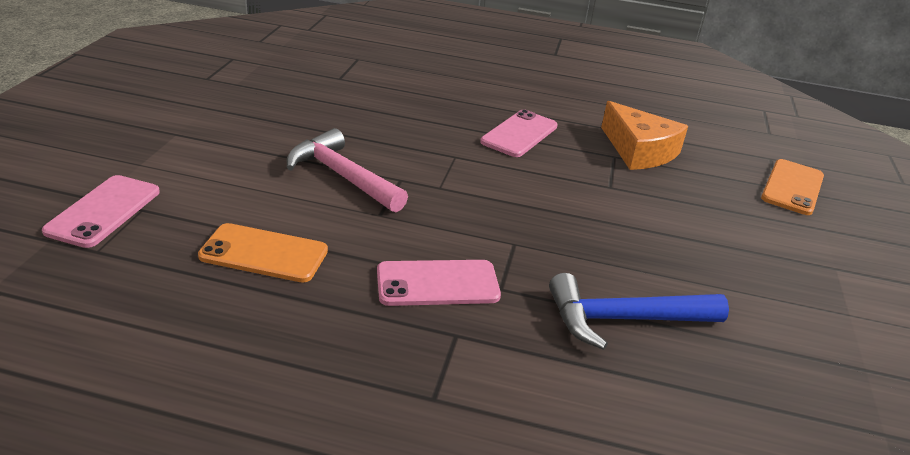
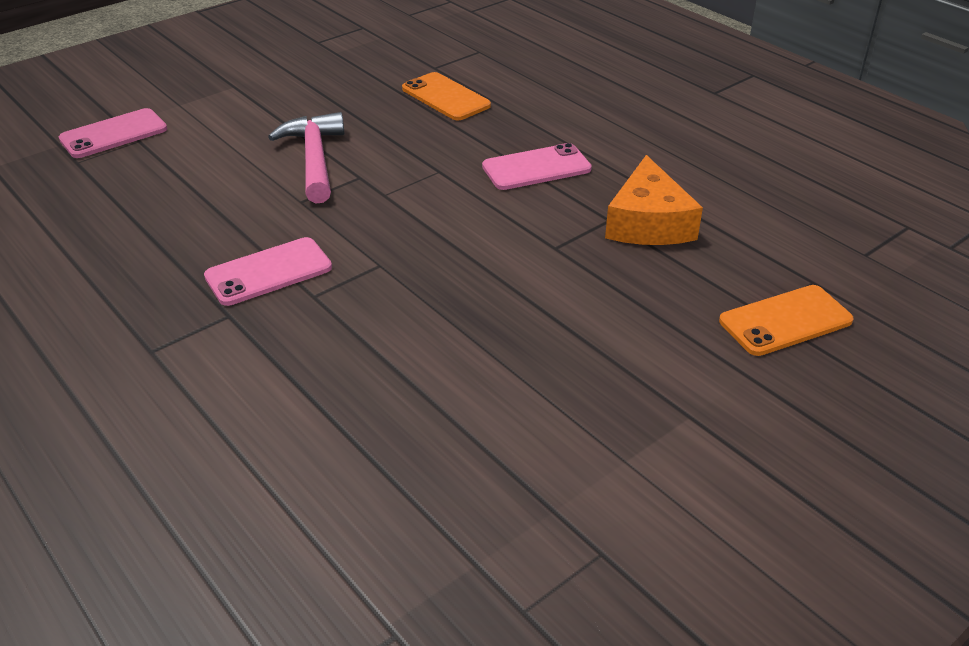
camera: 40 degrees right, 5 degrees up
orange phone [198,223,328,282] -> orange phone moved to [402,72,491,121]
pink phone [377,260,501,306] -> pink phone turned 60 degrees counterclockwise [204,237,332,306]
blue hammer [549,273,729,350] -> none

